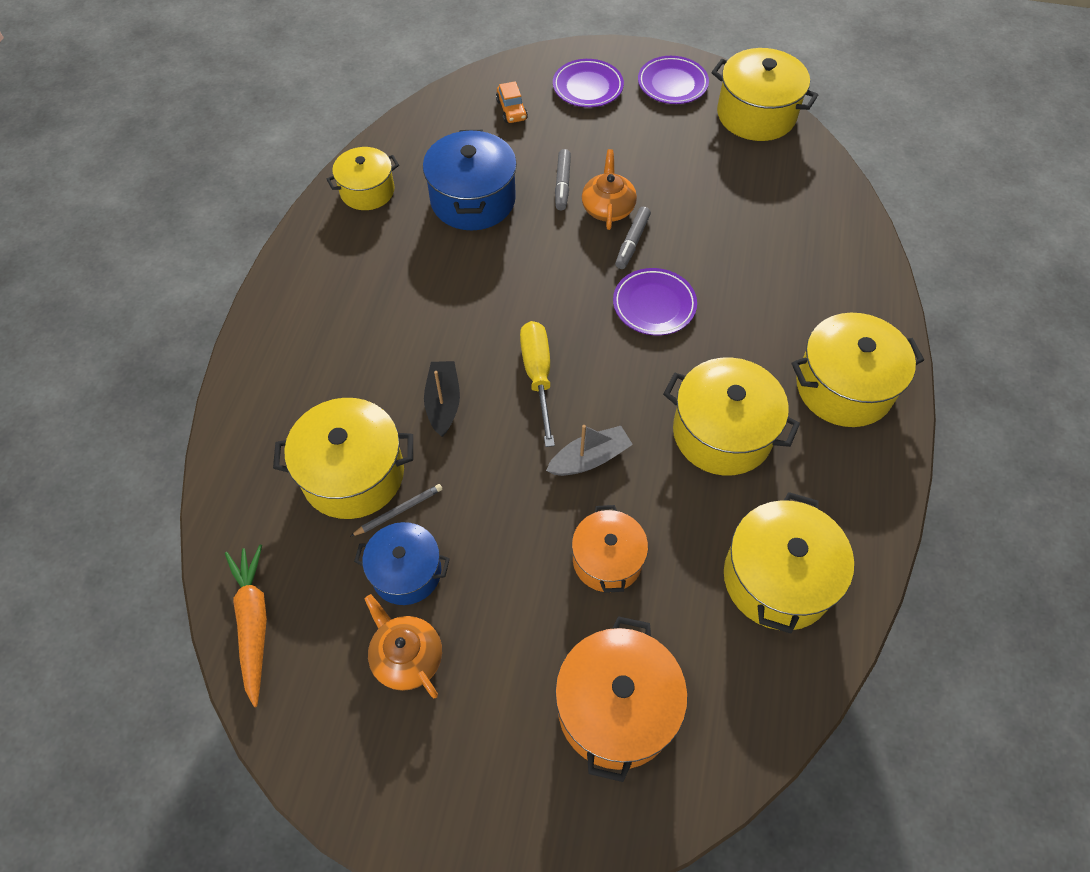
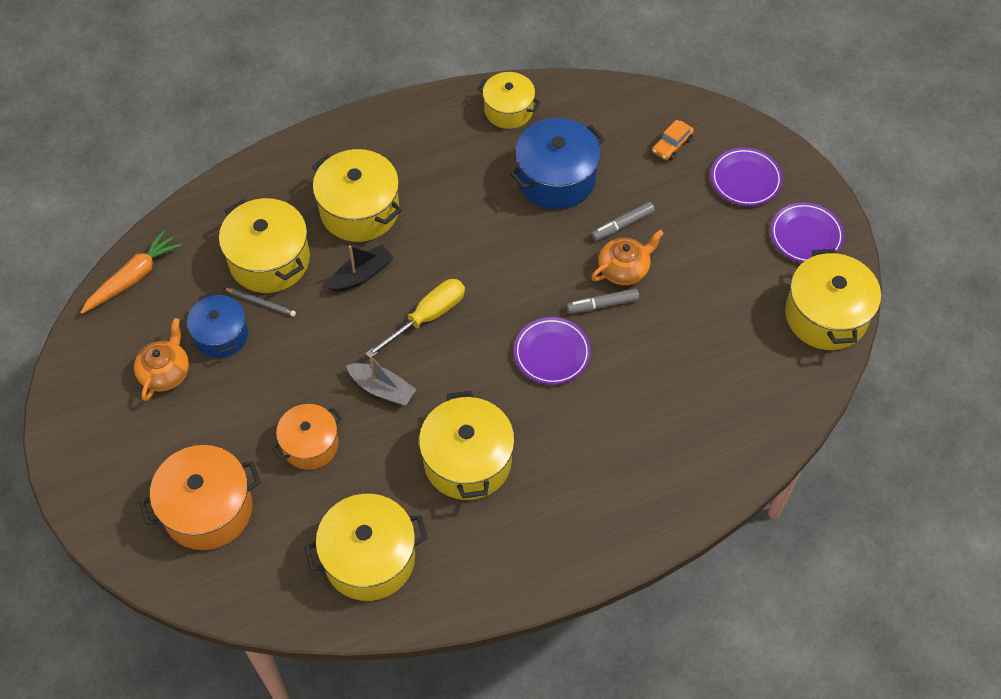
camera: 55 degrees right, 0 degrees up
yellow pot [792,313,924,427] -> yellow pot moved to [312,149,402,242]

